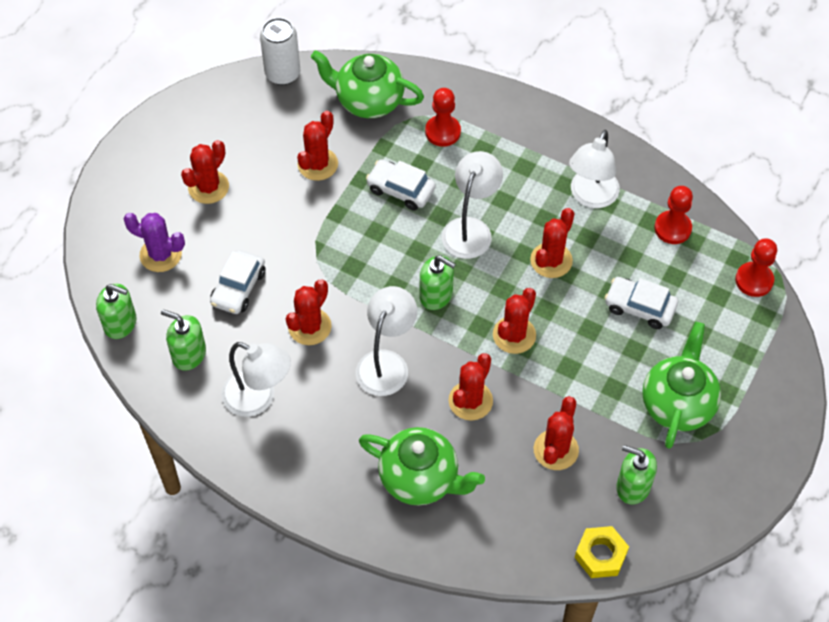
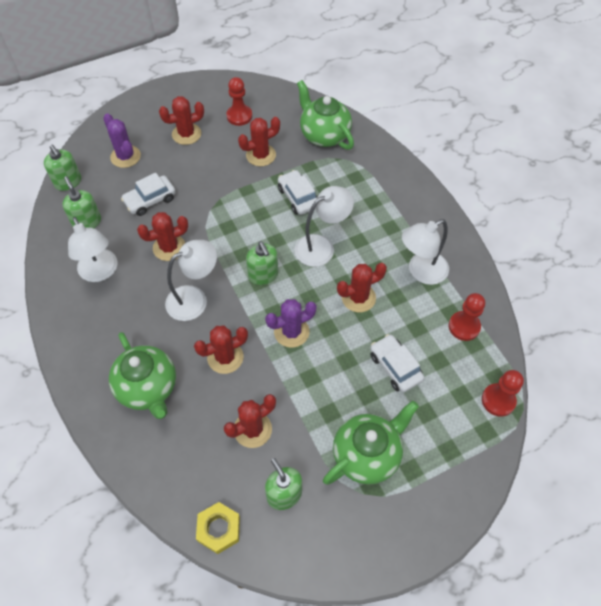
camera: 35 degrees right, 0 degrees up
white can [260,18,300,85] -> none
red pawn [425,88,461,147] -> red pawn moved to [226,77,252,126]
red cactus [493,288,536,354] -> purple cactus [265,299,317,348]

